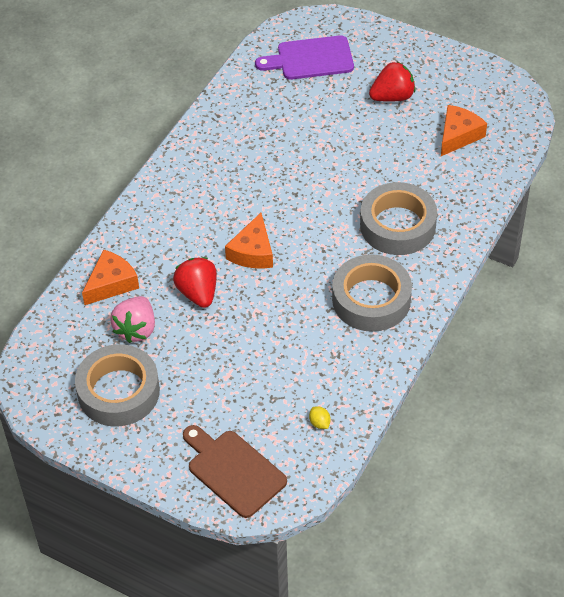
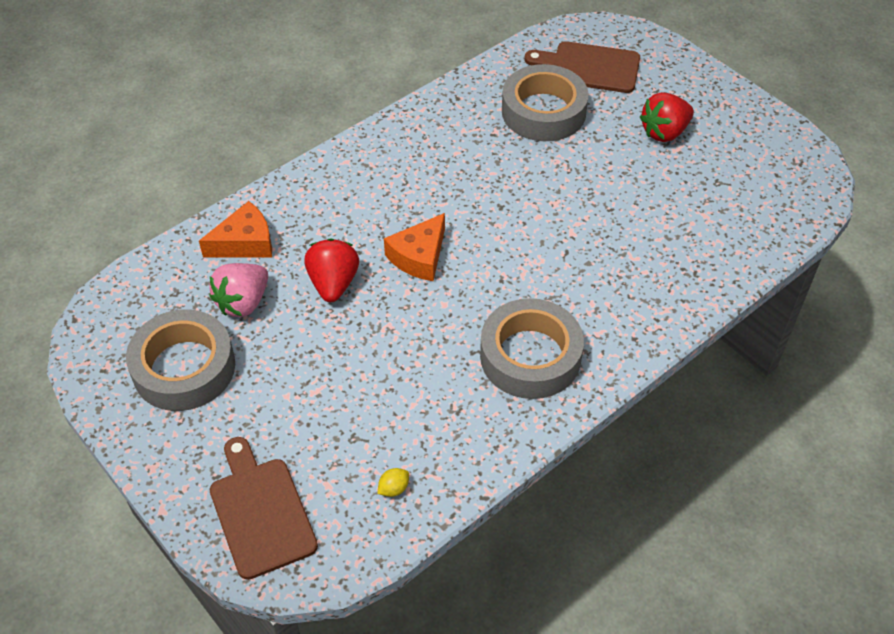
camera: 20 degrees right, 0 degrees up
purple cutting board [255,35,354,80] -> brown cutting board [524,41,640,93]
yellow lemon [309,407,331,429] -> yellow lemon turned 60 degrees clockwise [378,468,409,497]
grey tape [360,182,437,255] -> grey tape moved to [502,64,589,141]
red strawberry [369,62,415,102] -> red strawberry turned 150 degrees clockwise [640,92,694,142]
orange cheese [441,105,487,156] -> none

